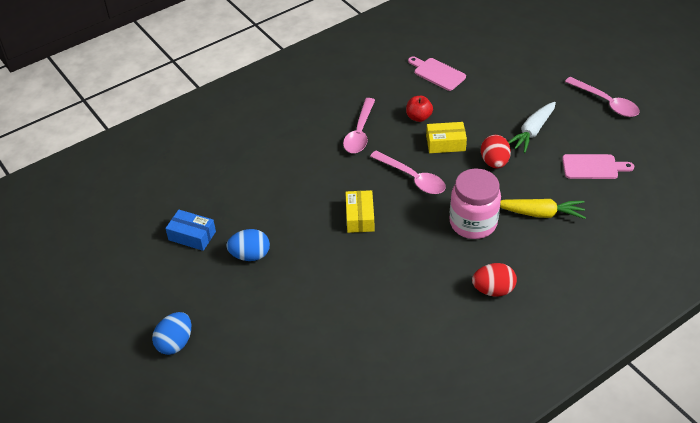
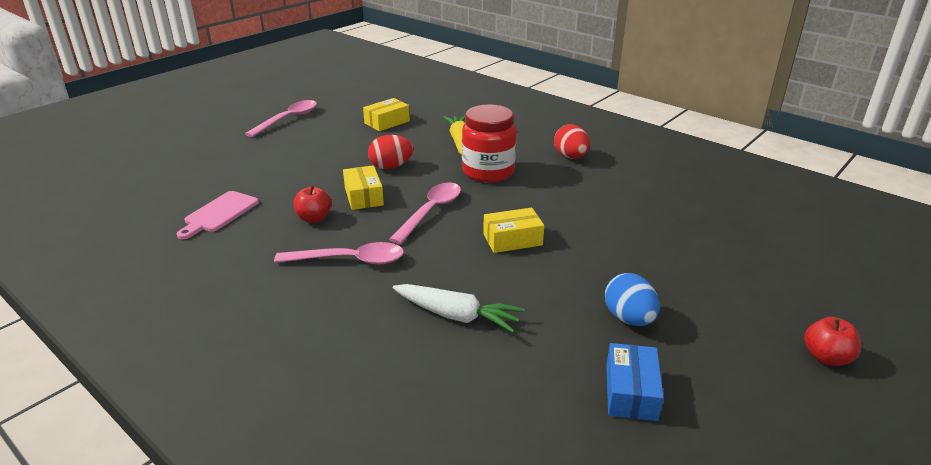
camera: 105 degrees left, 15 degrees down
blue egg [152,312,191,355] -> red apple [804,317,860,366]
pink jar [449,168,501,239] -> red jar [462,105,517,182]
white carrot [508,102,556,153] -> white carrot moved to [393,284,525,333]
pink cutting board [562,154,634,179] -> yellow box [363,98,410,131]

